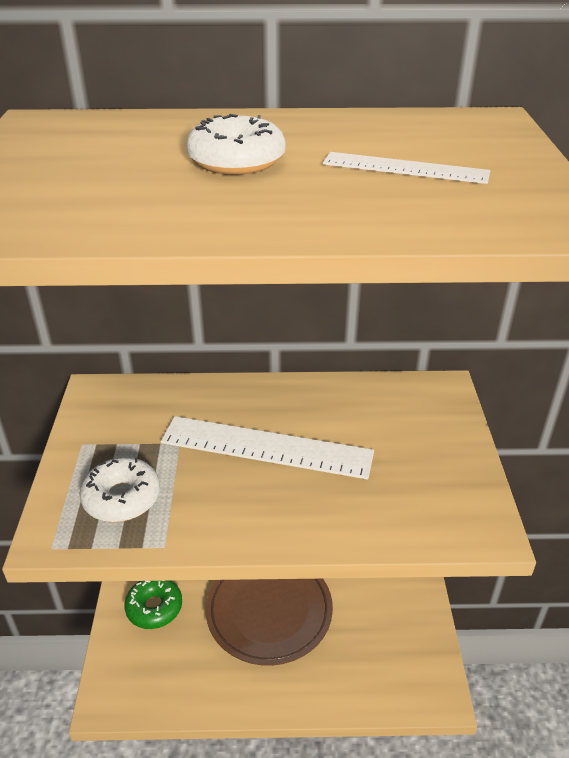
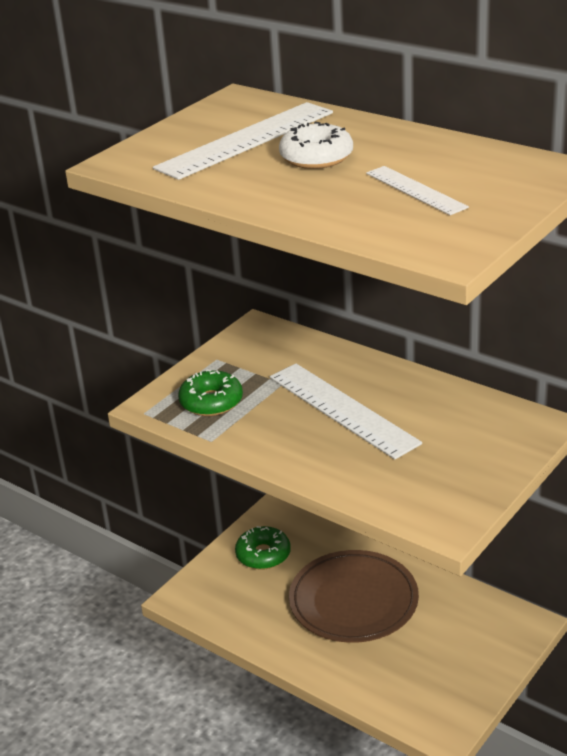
camera: 40 degrees right, 5 degrees down
white donut [79,457,160,522] -> green donut [178,369,243,416]
none -> white ruler [153,102,333,180]

